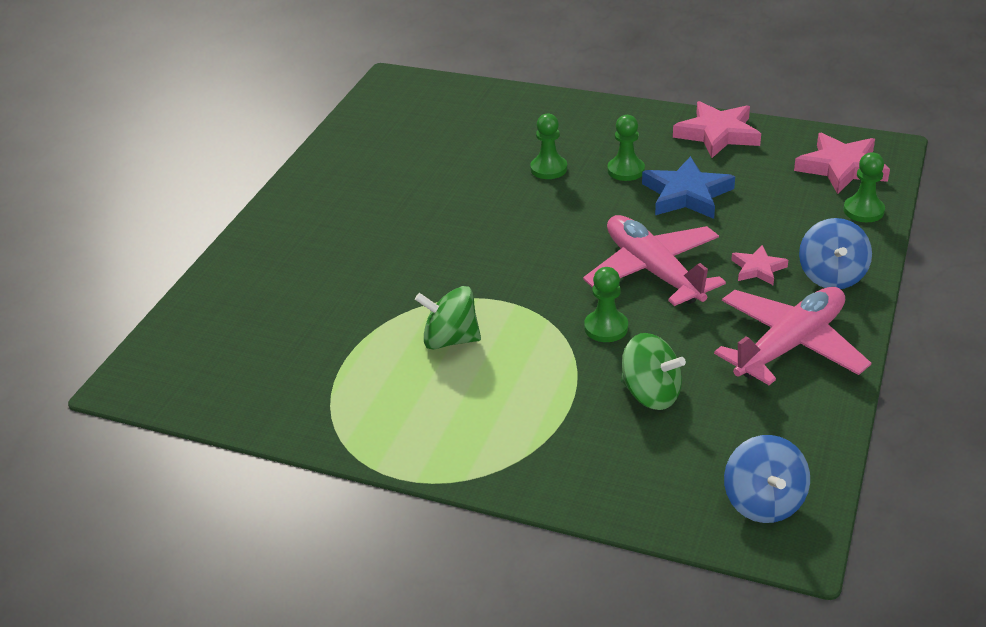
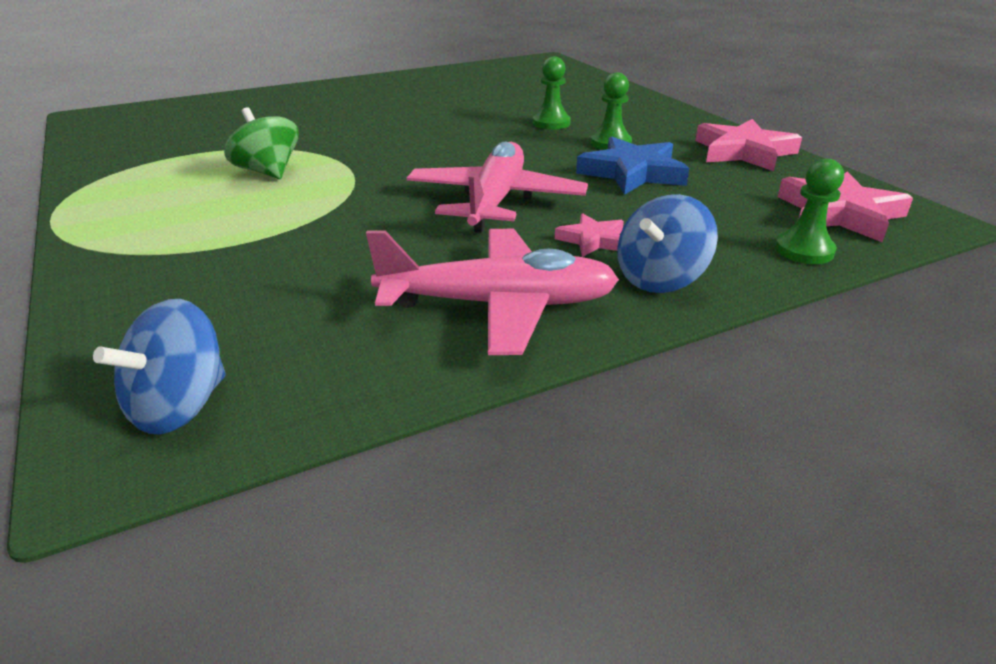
camera: 40 degrees right, 5 degrees down
green pawn [584,267,628,342] -> none
green spinning top [621,333,686,410] -> none

